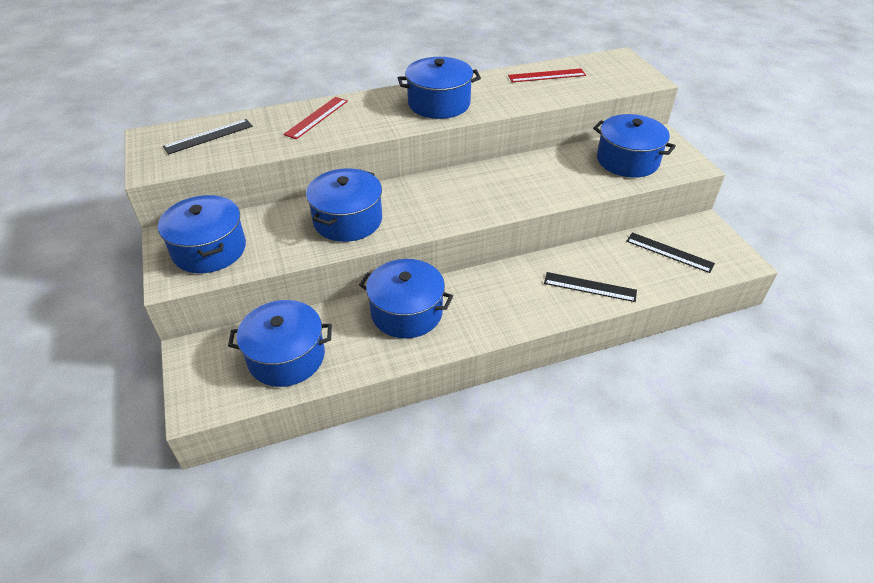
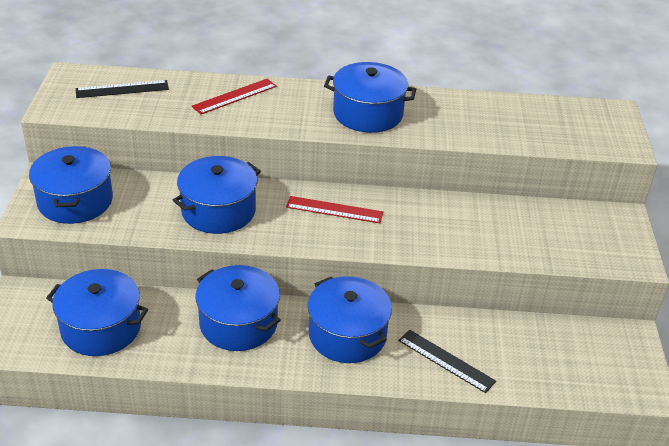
camera: 20 degrees right, 5 degrees down
red ruler [508,69,586,82] -> red ruler moved to [286,196,383,223]
blue pot [593,114,676,178] -> blue pot moved to [308,276,392,363]
black ruler [626,232,715,273] -> none

